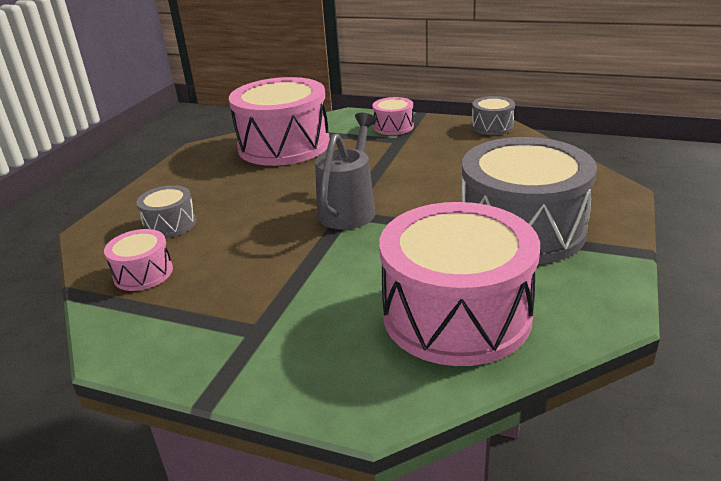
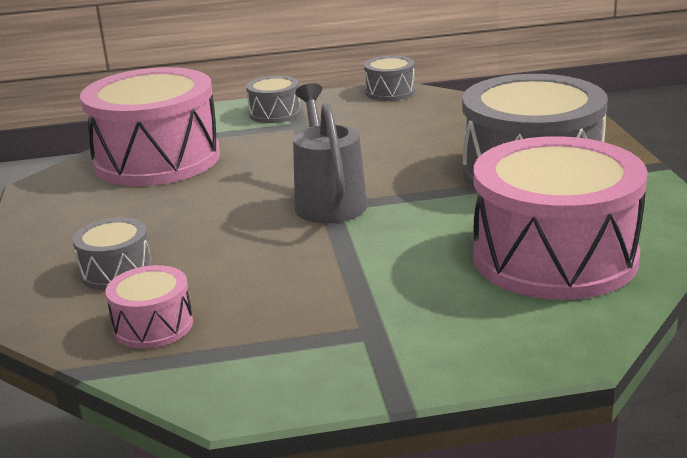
camera: 30 degrees left, 5 degrees down
pink drum [372,97,414,135] -> grey drum [246,76,301,123]

